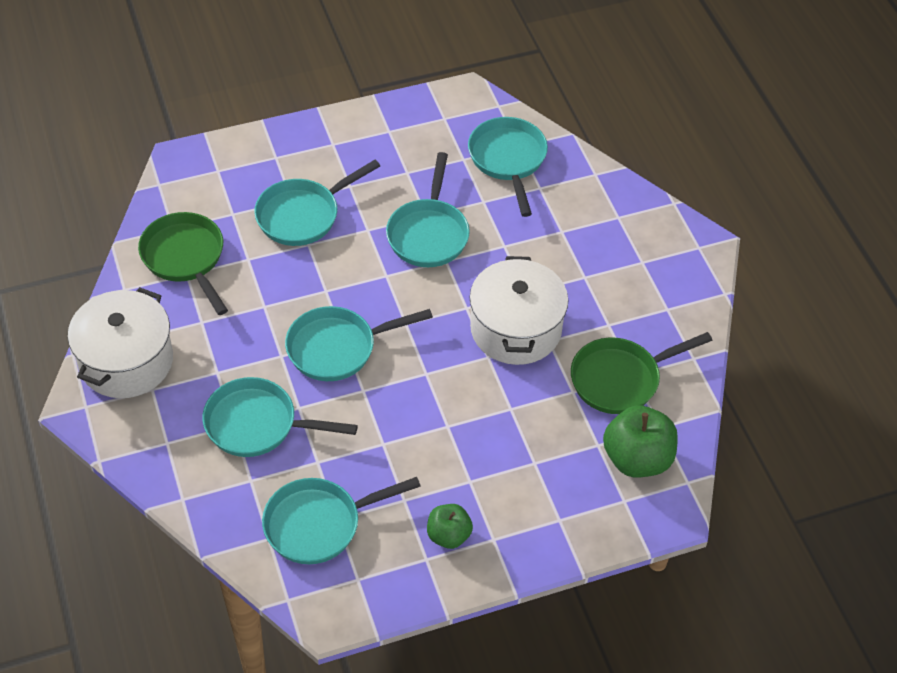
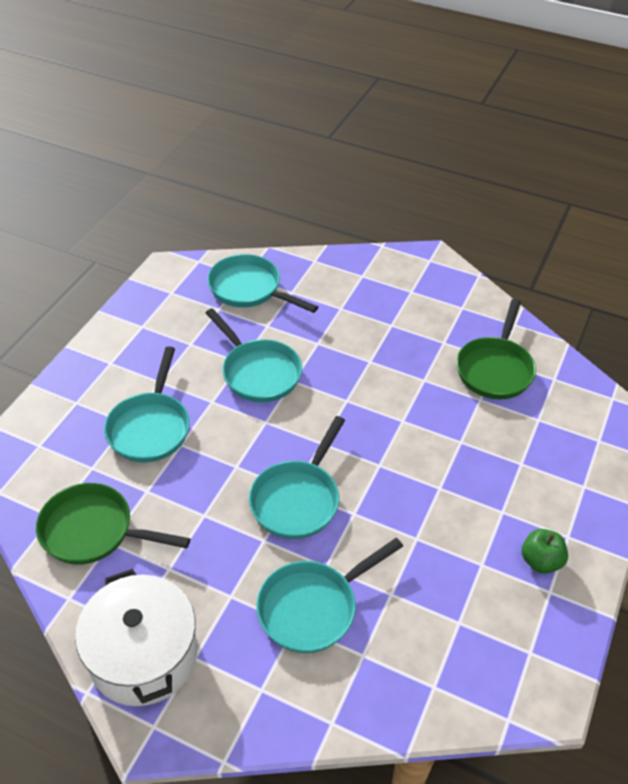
camera: 45 degrees left, 5 degrees down
turquoise pan [262,477,421,564] -> none
white pot [470,256,568,365] -> none
green apple [603,405,678,477] -> none

